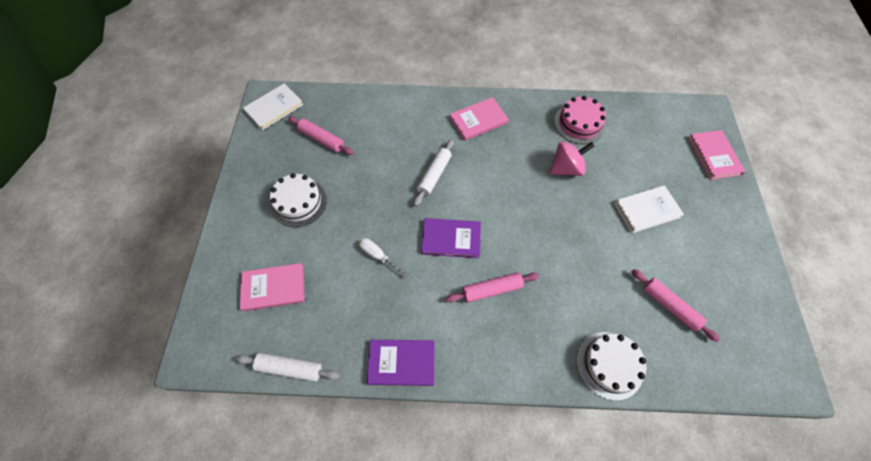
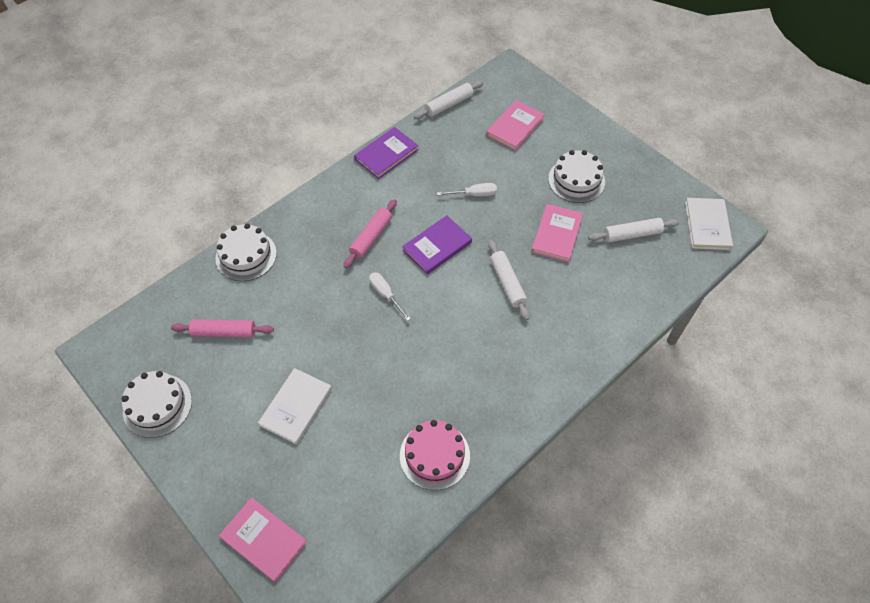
camera: 135 degrees right, 5 degrees down
pink rolling pin [288,116,354,155] -> white rolling pin [588,218,679,242]
pink book [450,97,509,141] -> pink book moved to [531,204,583,263]
pink spinning top [549,141,594,176] -> none
none -> white cake [122,371,192,438]
none -> white screwdriver [369,272,411,321]

